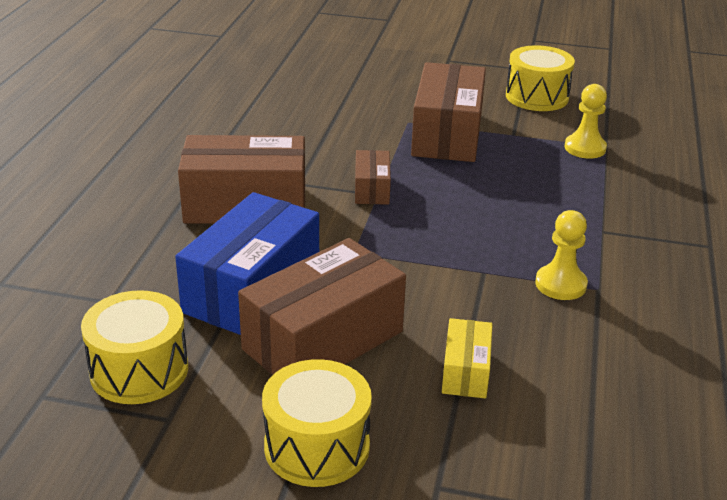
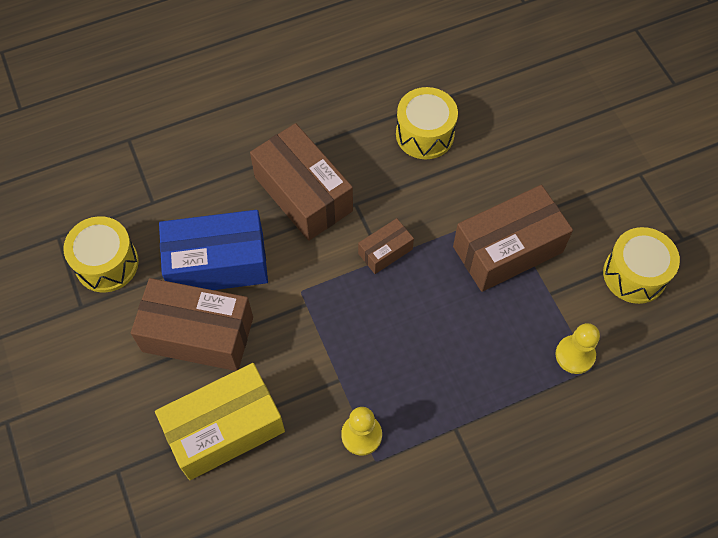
camera: 55 degrees right, 30 degrees up
yellow drum [262,359,372,487] -> yellow drum moved to [396,87,458,159]
yellow box [442,318,493,398] -> yellow box [155,363,285,480], size x2.01

